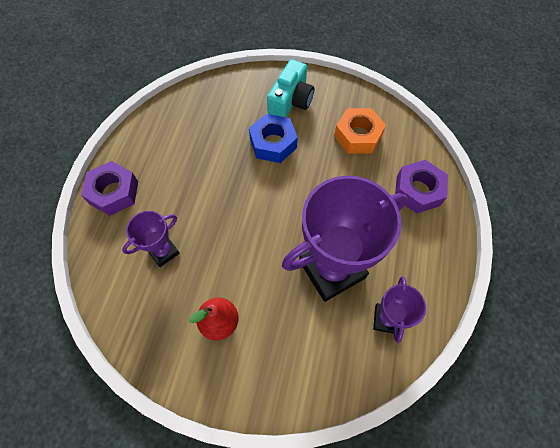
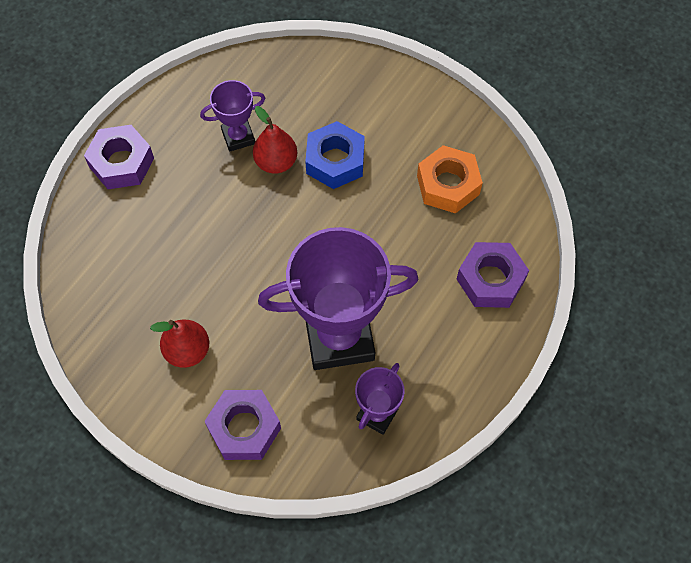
camera: 20 degrees right, 0 degrees up
purple trophy [122,211,180,267] -> purple trophy moved to [200,80,265,152]
turquoise camera [267,59,314,117] -> none
none -> purple nut [204,390,281,460]
none -> red pear [253,106,297,174]

